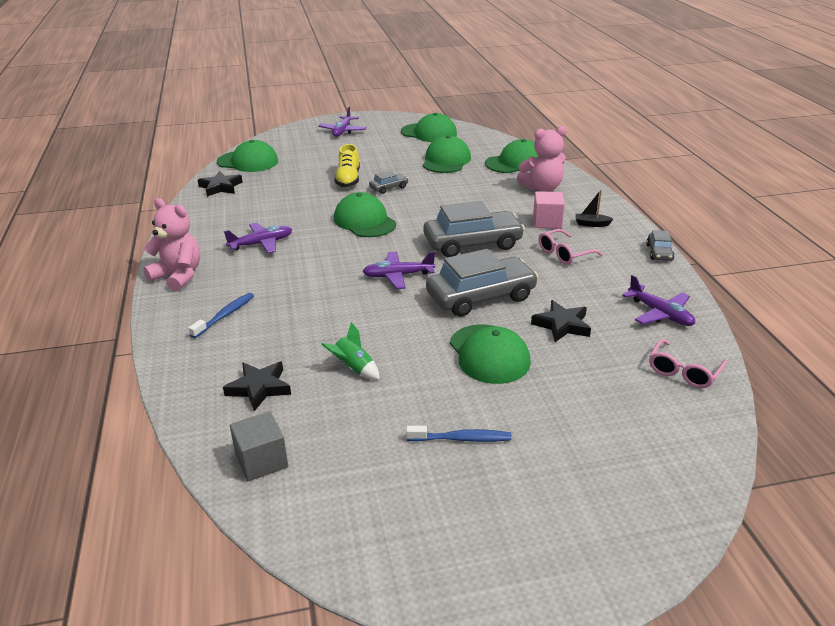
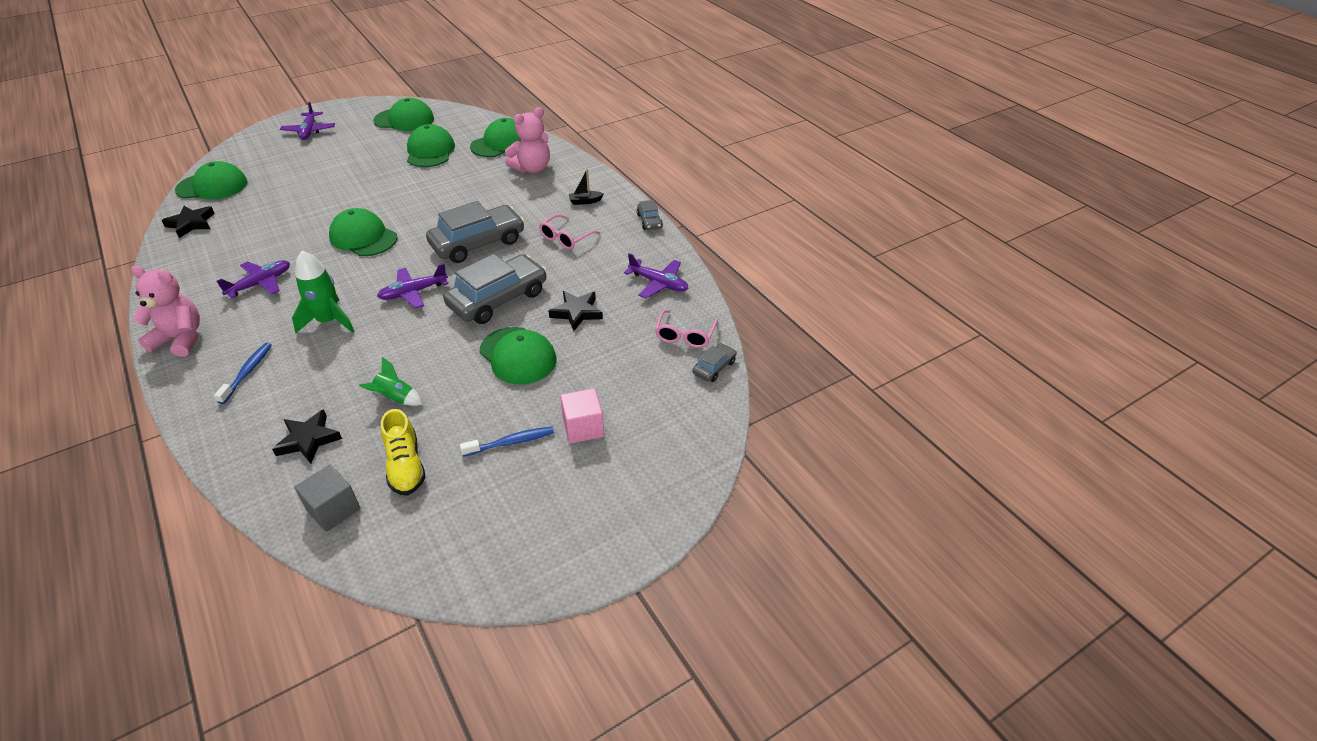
camera: 20 degrees left, 10 degrees up
yellow shoe [334,144,360,187] -> yellow shoe moved to [381,409,426,496]
grey car [369,170,408,194] -> grey car moved to [693,343,737,382]
pink cube [533,191,565,229] -> pink cube moved to [560,388,604,444]
none -> green rocket [292,251,354,333]

